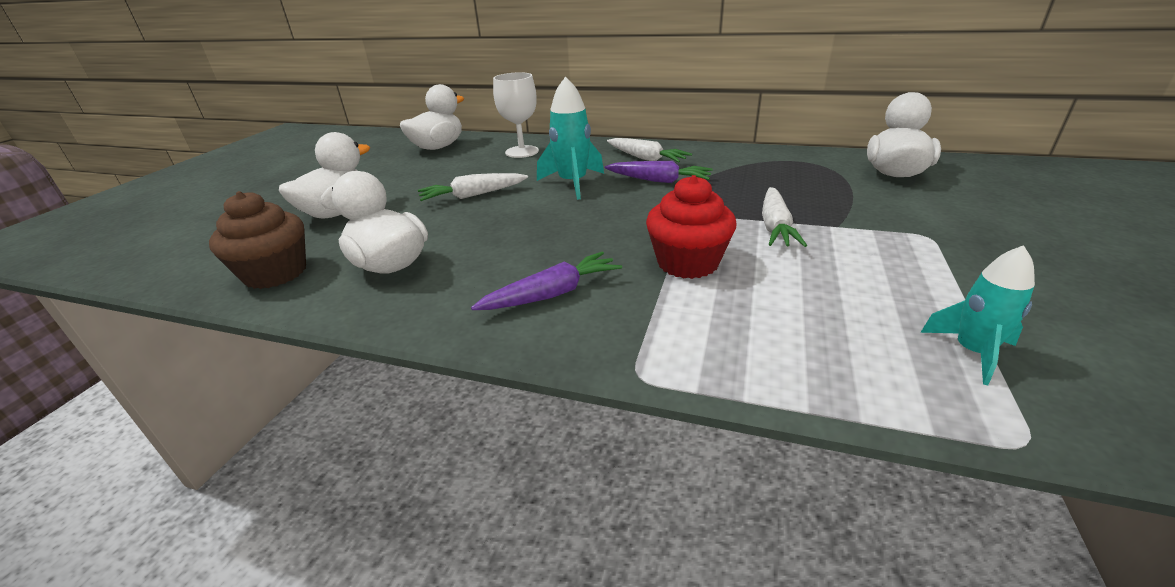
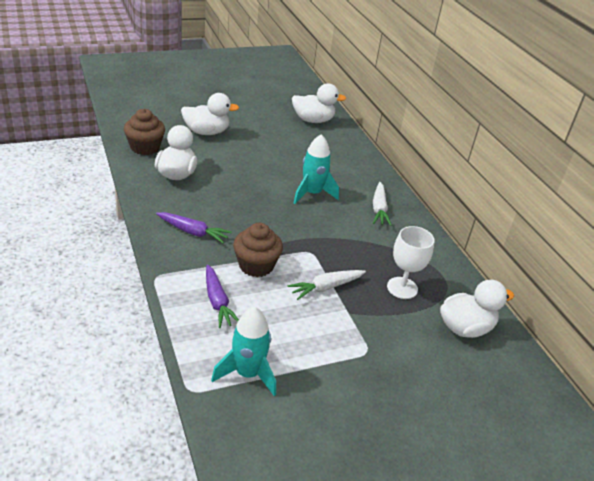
camera: 45 degrees right, 5 degrees up
white carrot [418,173,528,201] -> none
white goblet [493,72,539,158] -> white goblet moved to [387,226,435,299]
purple carrot [605,161,713,183] -> purple carrot moved to [206,265,239,328]
red cupcake [646,175,736,279] -> brown cupcake [233,223,283,277]
turquoise rocket [920,245,1035,385] -> turquoise rocket [211,307,276,396], size x1.51

